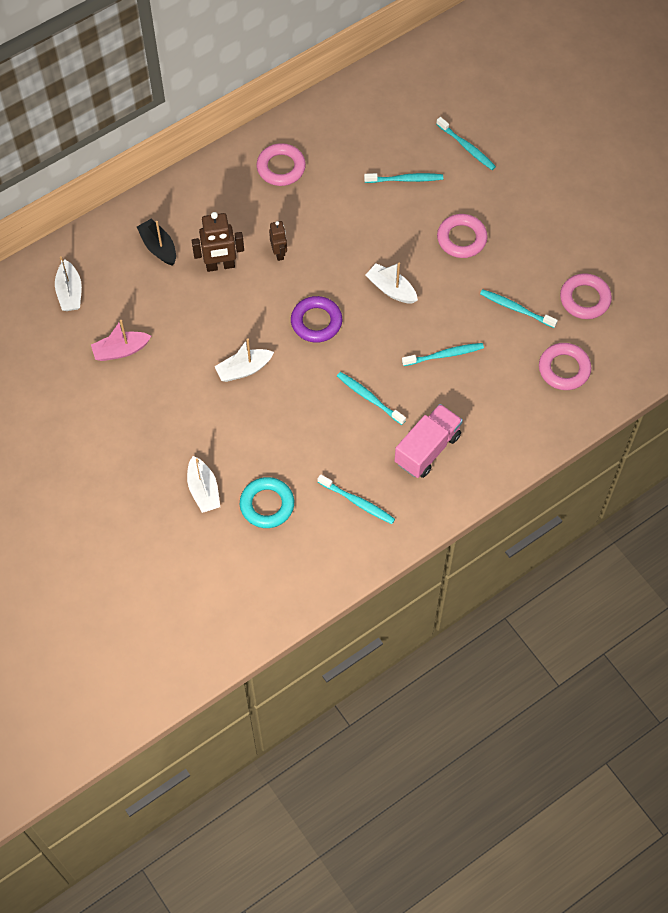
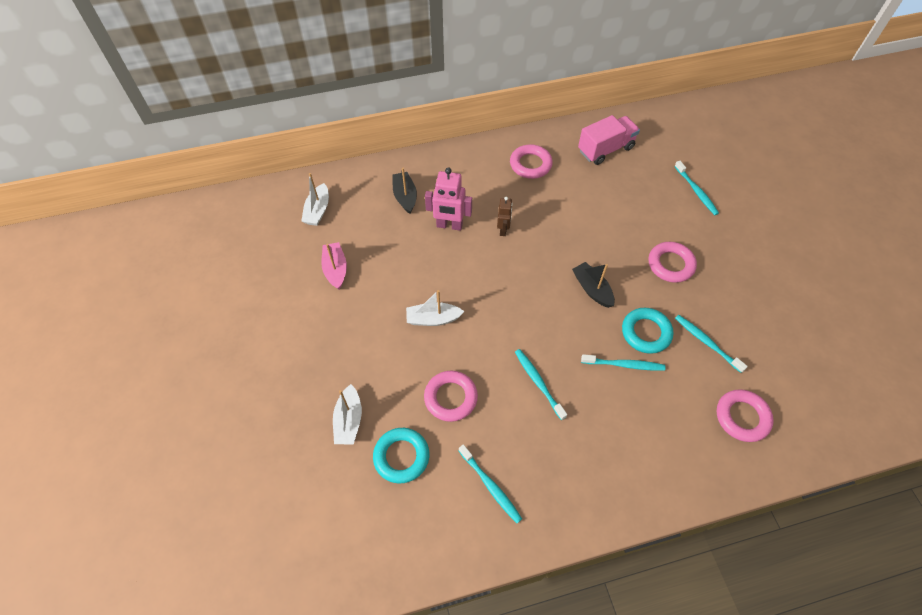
camera: 20 degrees right, 5 degrees down
pink boat [91,320,151,361] -> pink boat turned 75 degrees clockwise [321,242,347,289]
brown robot [192,212,244,272] -> pink robot [425,167,472,231]
purple ring [291,296,342,343] -> none
turquoise toothbrush [364,173,443,183] -> none
white boat [366,263,418,304] -> black boat [572,262,615,308]
pink truck [395,404,463,478] -> pink truck moved to [578,115,640,165]
pink ring [560,273,612,319] -> pink ring moved to [424,371,478,422]
none -> turquoise ring [622,308,673,354]

